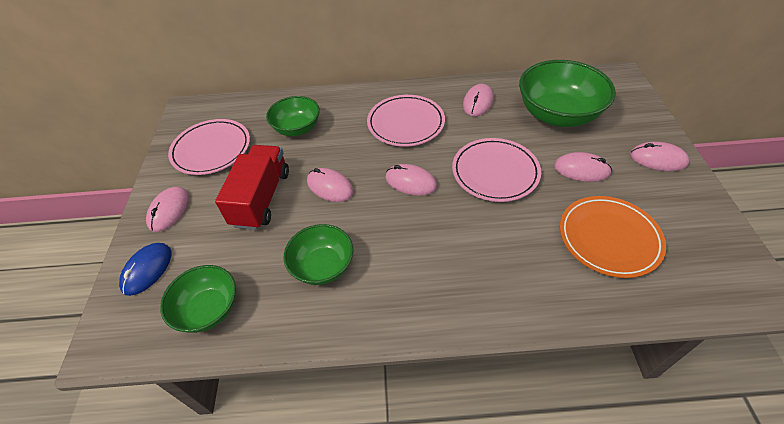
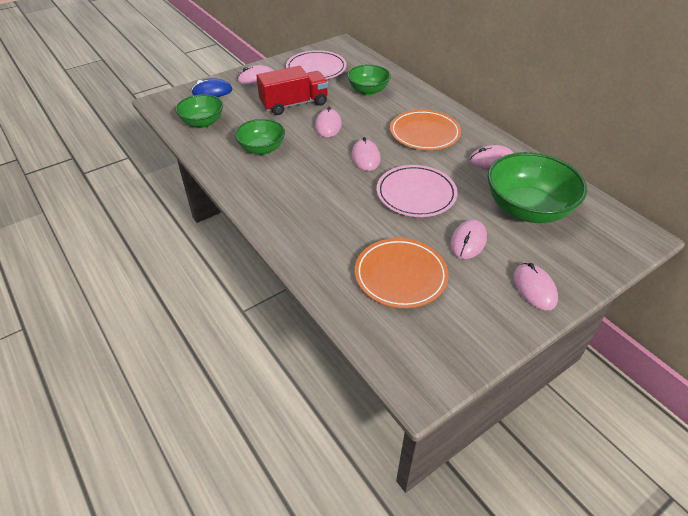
camera: 55 degrees right, 5 degrees down
pink plate [367,95,445,147] -> orange plate [390,110,461,150]
pink mouse [554,152,612,182] -> pink mouse turned 45 degrees clockwise [450,220,487,259]

